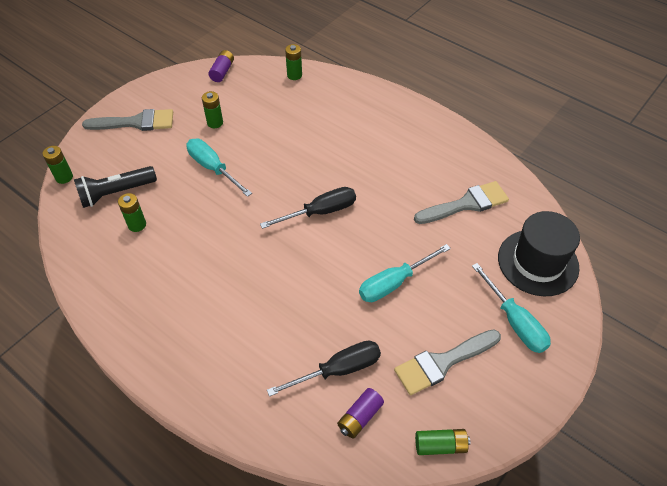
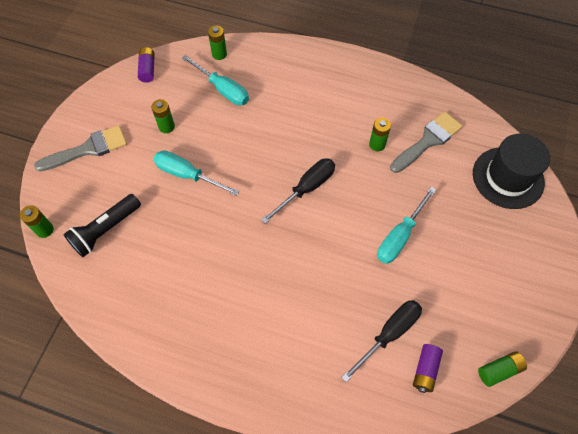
camera: 20 degrees left, 10 degrees up
green battery [118,193,146,232] -> green battery moved to [369,118,391,151]
grey brush [394,329,501,396] -> none
turquoise screwdriver [472,263,551,353] -> turquoise screwdriver moved to [182,55,249,105]

